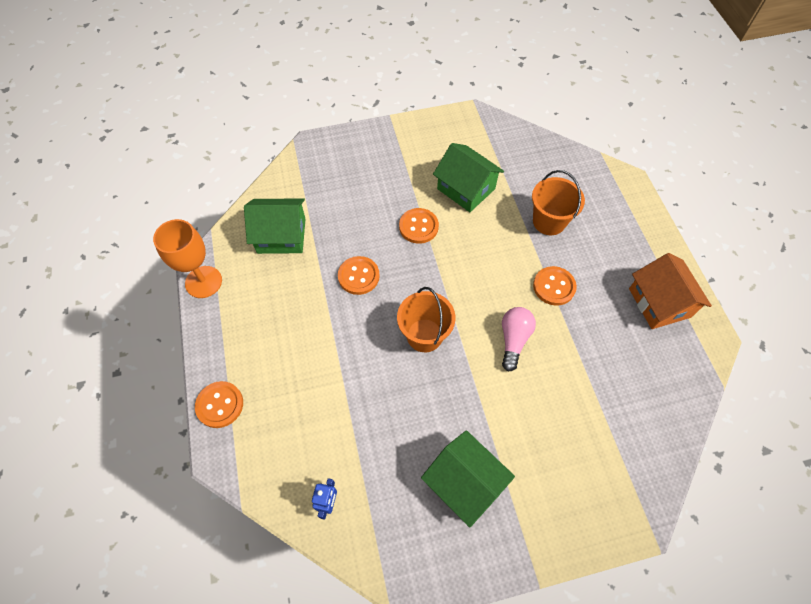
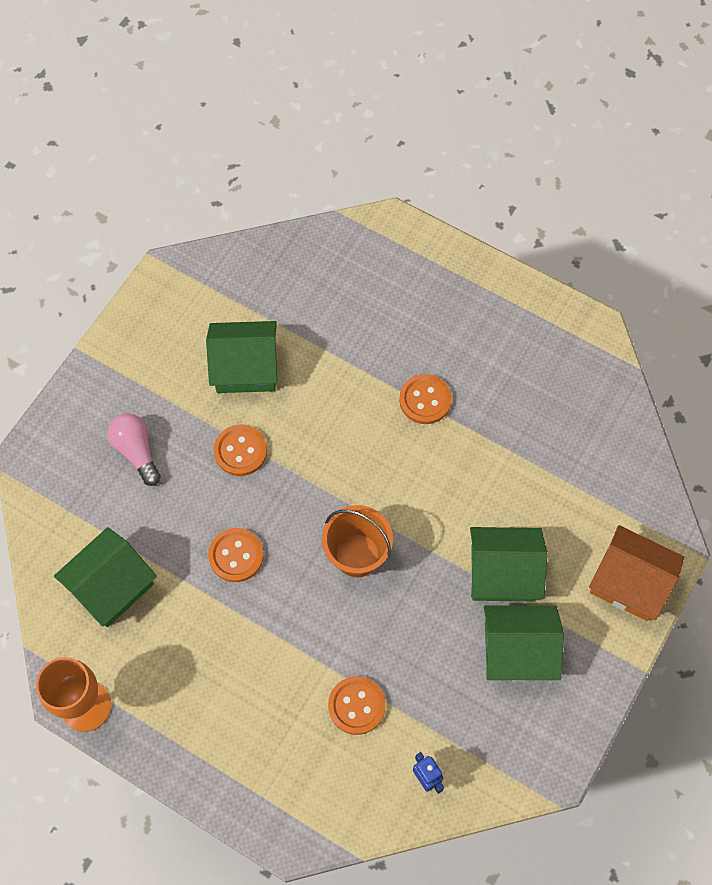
camera: 45 degrees left, 5 degrees up
orange button [195,381,243,428] -> orange button moved to [328,676,386,735]
pink light bulb [502,307,536,372] -> pink light bulb moved to [107,414,161,486]
orange bucket [532,170,585,235] -> none
orange house [629,253,712,329] -> orange house moved to [589,525,684,621]
none -> green house [470,527,548,602]

